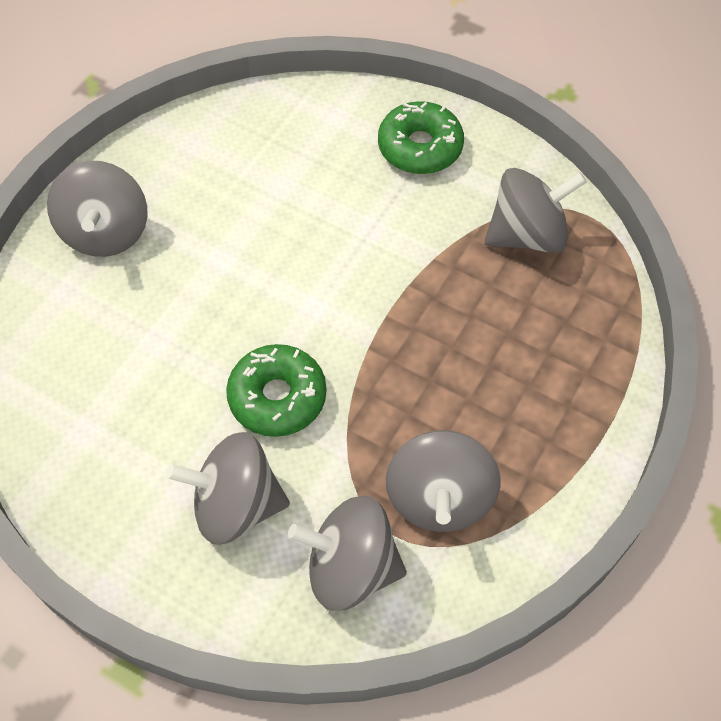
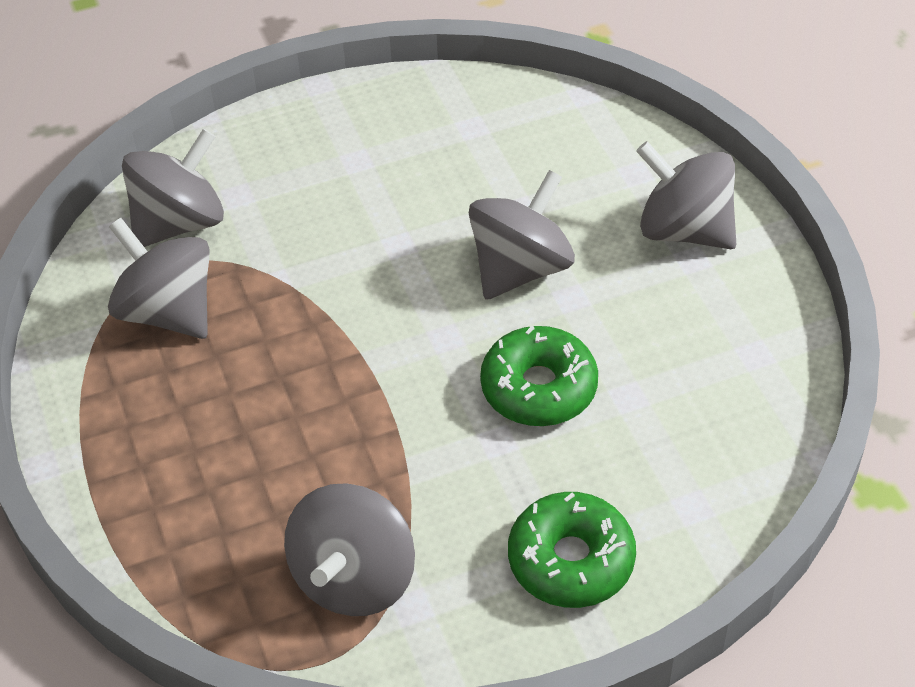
camera: 130 degrees right, 10 degrees down
grey spinning top [166,432,290,545] -> grey spinning top moved to [469,170,575,300]
green donut [226,344,326,437] -> green donut moved to [480,326,598,426]

